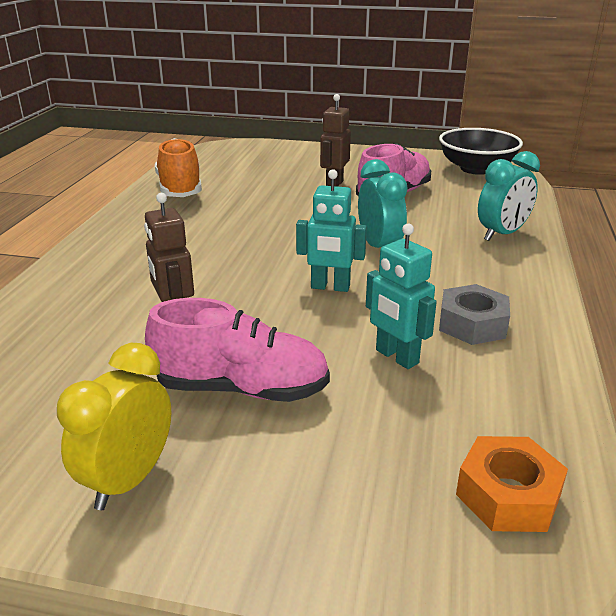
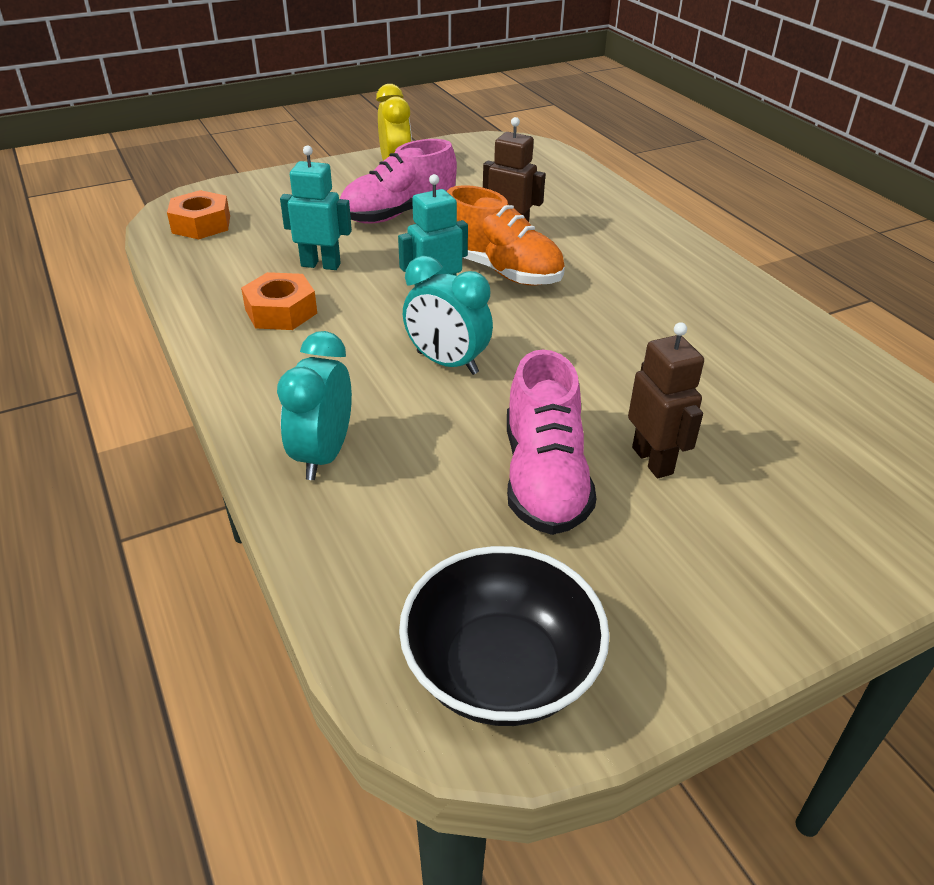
camera: 140 degrees right, 10 degrees up
orange shoe [155,138,202,197] -> orange shoe moved to [447,185,565,286]
grey nut [439,284,510,345] -> orange nut [241,272,317,330]

